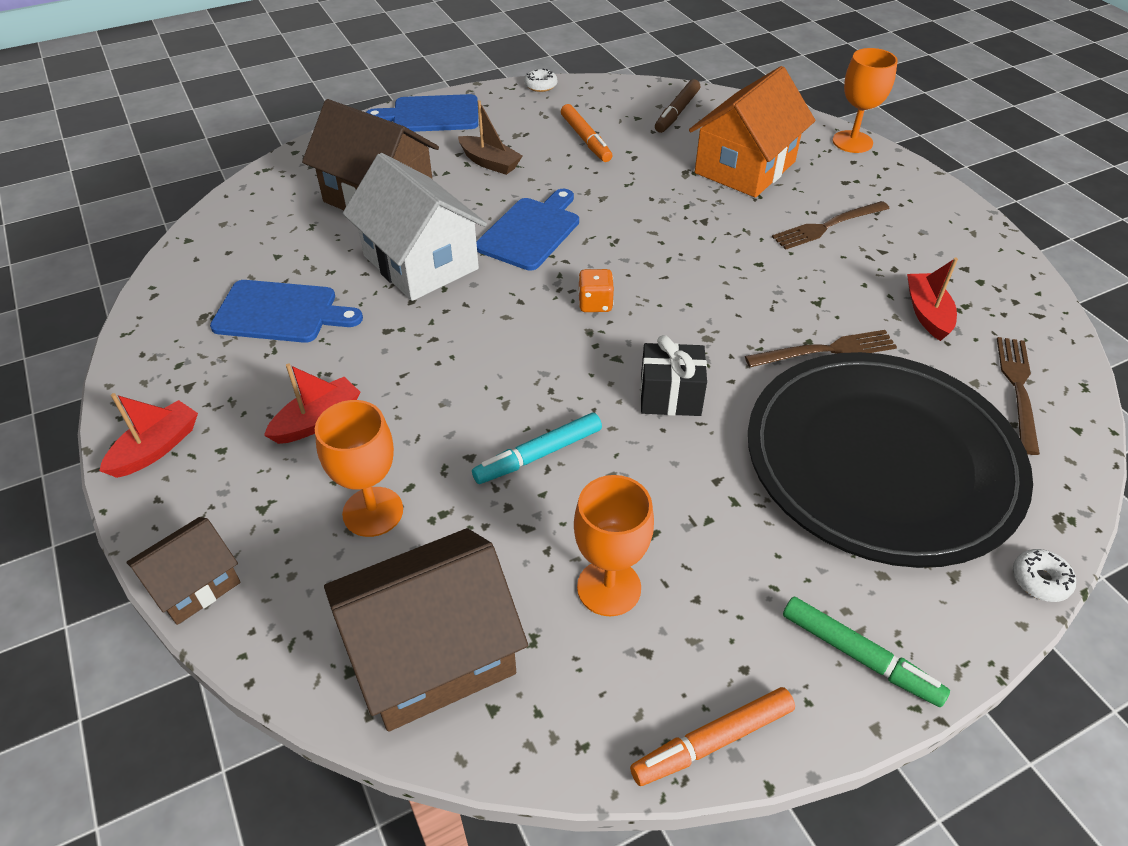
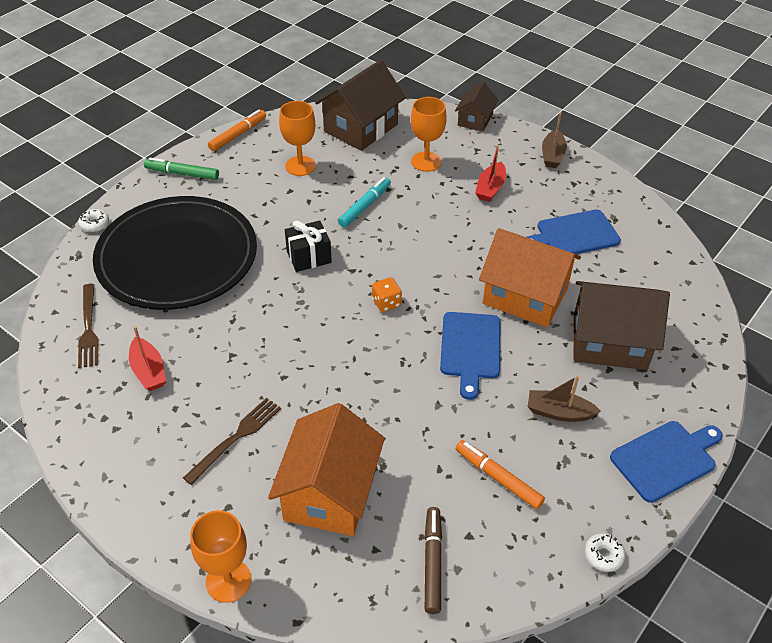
camera: 155 degrees right, 0 degrees up
red boat [99,393,198,478] -> brown boat [542,112,567,168]
white house [342,153,487,301] -> orange house [479,228,581,327]
brown fork [745,330,897,367] -> none

